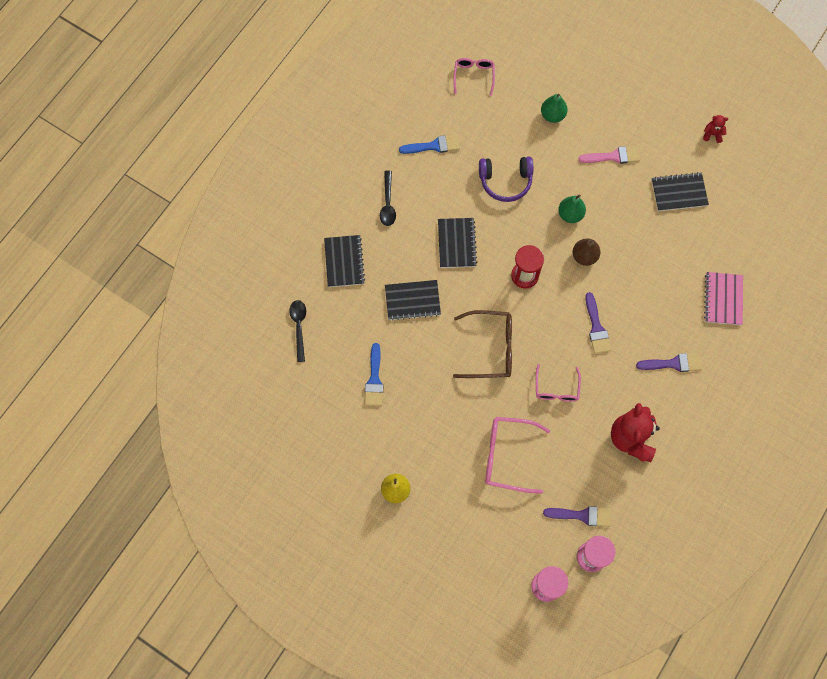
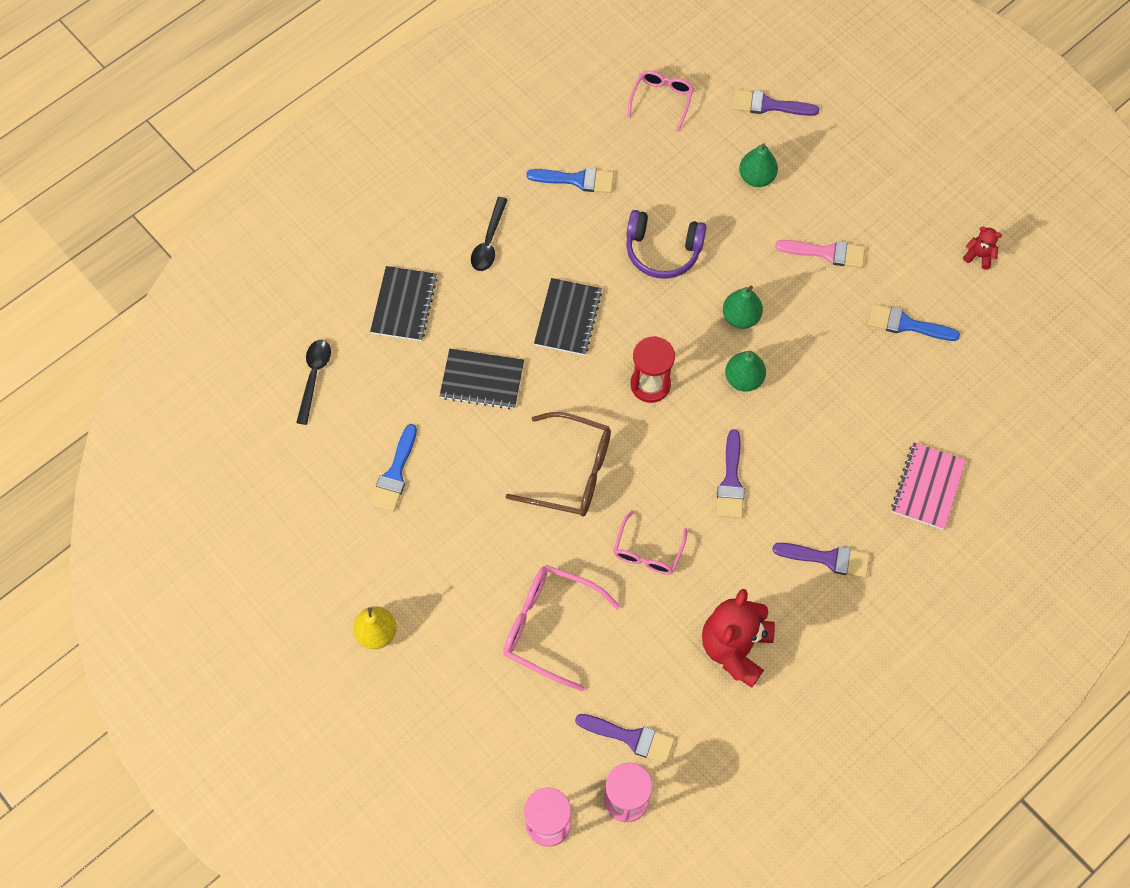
camera: 15 degrees right, 5 degrees down
brown pear [573,238,601,266] -> green pear [725,351,766,392]
black notebook [652,172,709,211] -> blue brush [868,304,960,341]
none -> purple brush [733,89,819,116]

